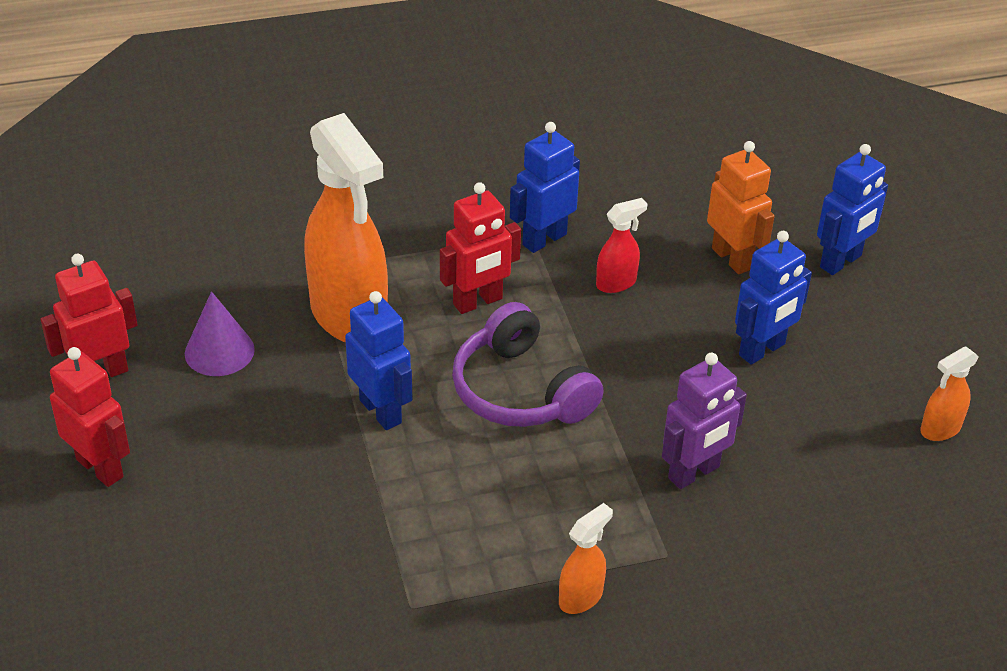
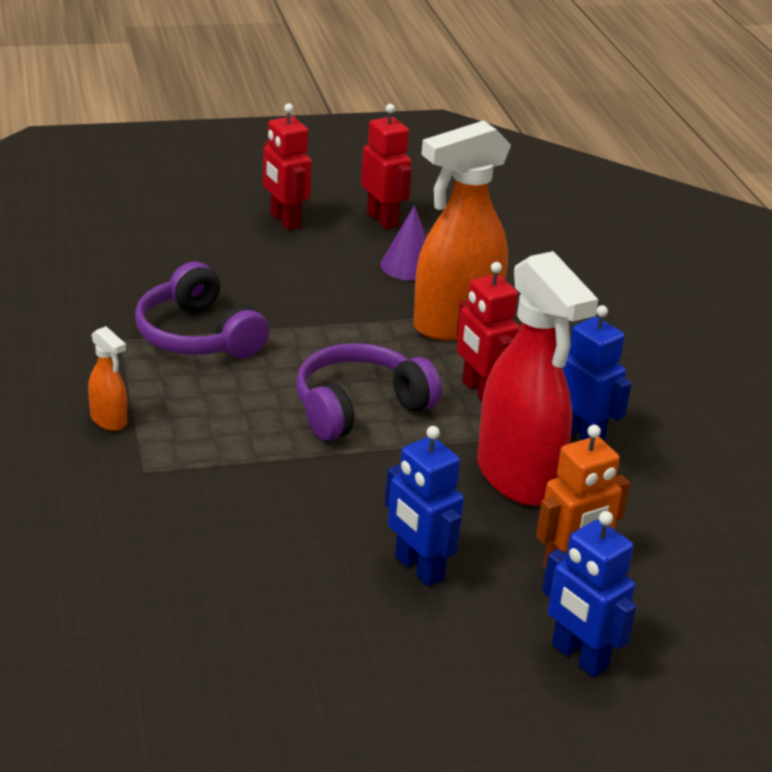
camera: 90 degrees right, 10 degrees down
red robot [50,347,130,487] -> red robot turned 105 degrees clockwise [263,103,312,230]
blue robot [345,291,412,430] -> none
red spray bottle [596,198,647,293] -> red spray bottle [477,251,598,506], size x2.29
purple robot [662,353,747,489] -> none
orange spray bottle [920,346,979,441] -> none
none -> purple headphones [135,262,269,359]

